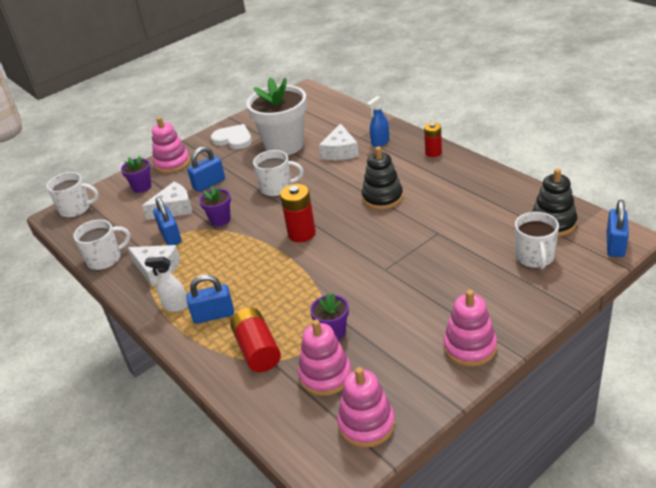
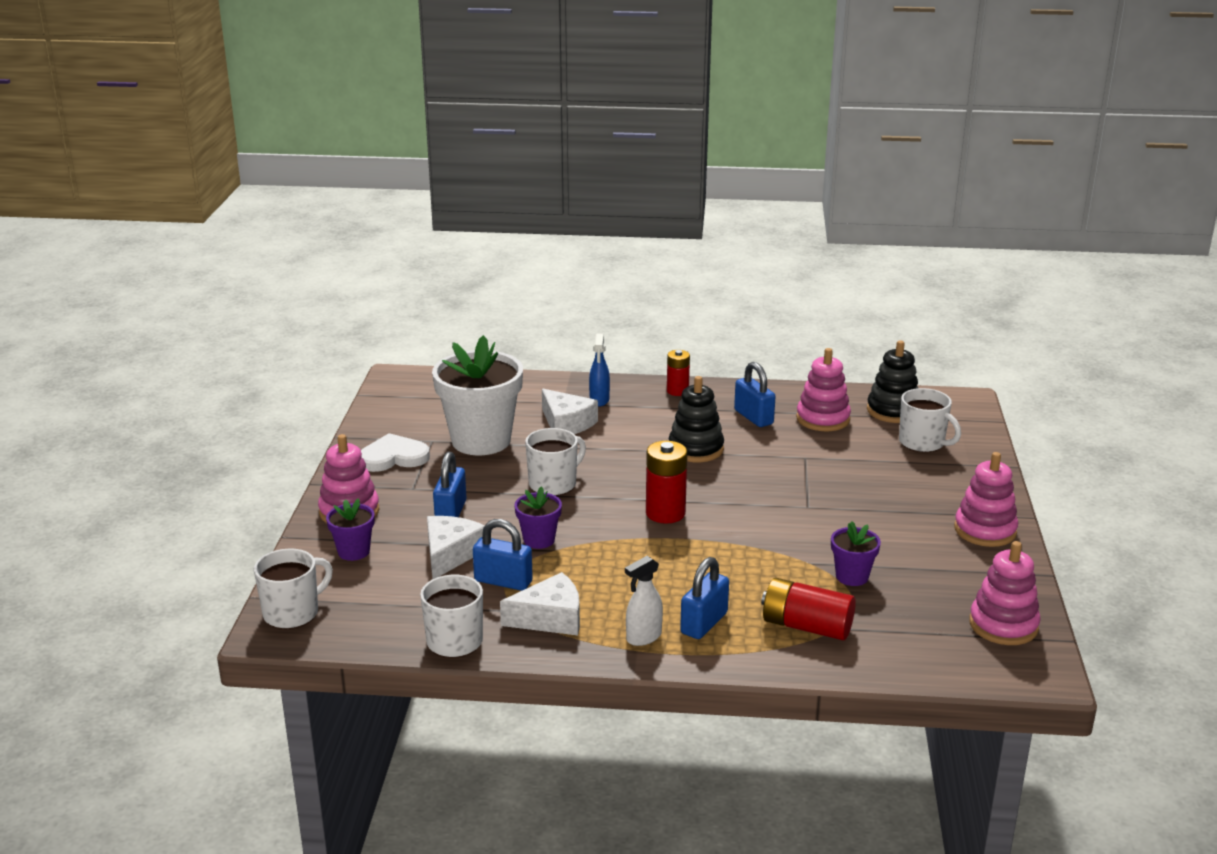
camera: 50 degrees left, 10 degrees down
pink stacking toy [298,319,352,396] -> pink stacking toy moved to [796,348,851,431]
blue padlock [607,200,629,257] -> blue padlock moved to [734,362,776,427]

